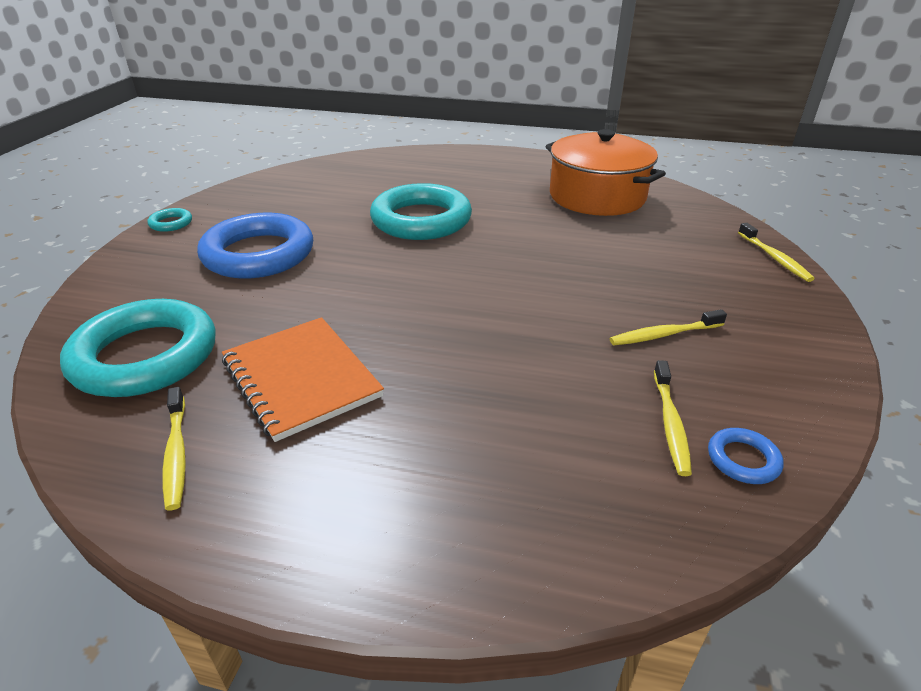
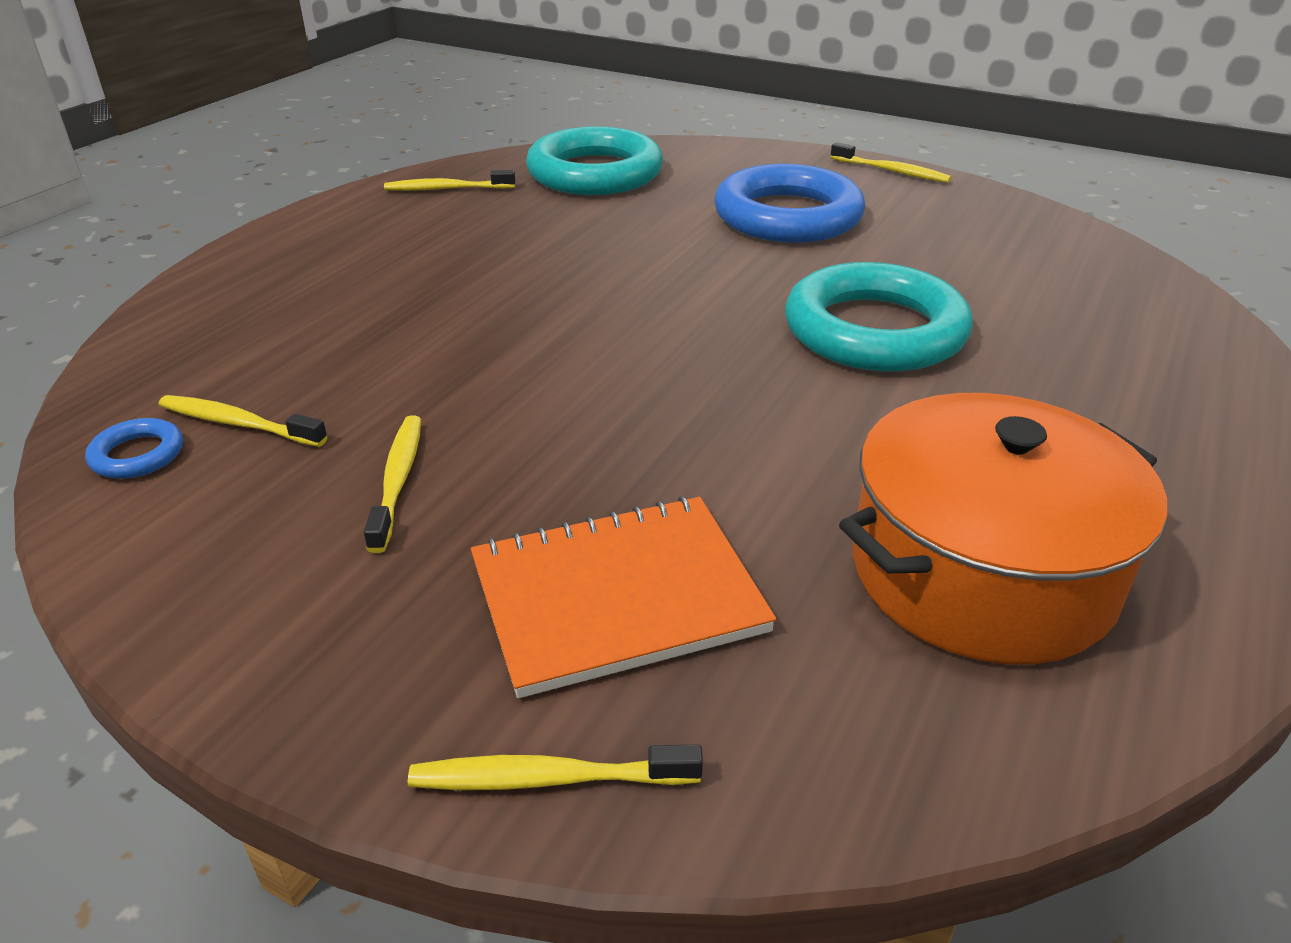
camera: 105 degrees right, 0 degrees up
turquoise ring [147,208,192,232] -> yellow toothbrush [831,142,952,183]
orange notebook [222,317,384,442] -> orange notebook moved to [471,496,776,698]

